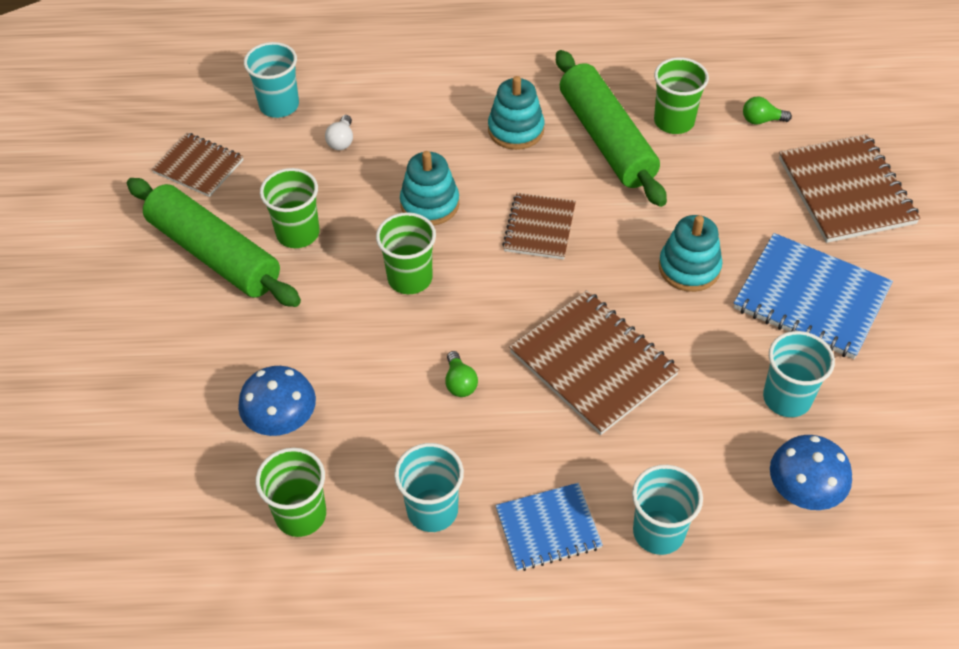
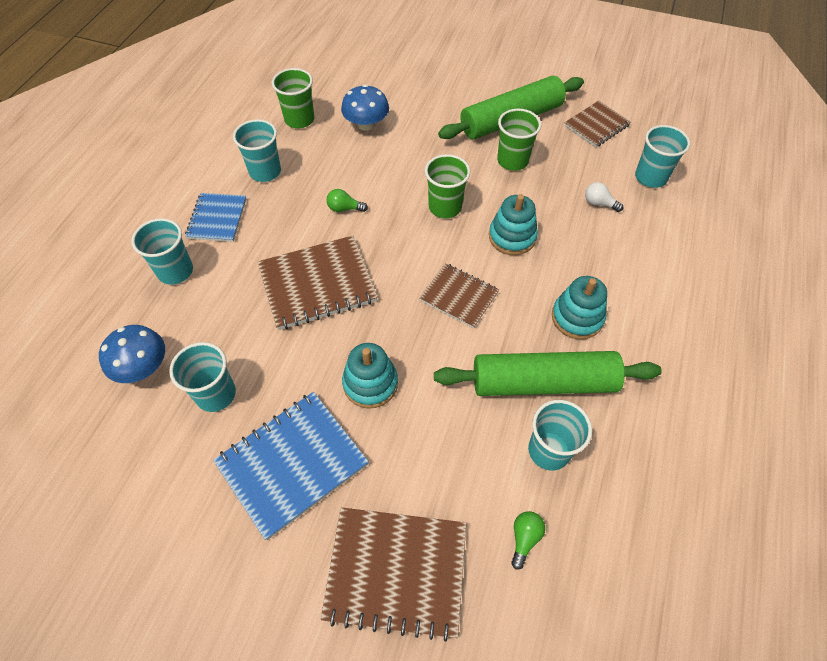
camera: 110 degrees right, 5 degrees up
green cup [654,57,709,134] -> turquoise cup [528,400,592,471]

